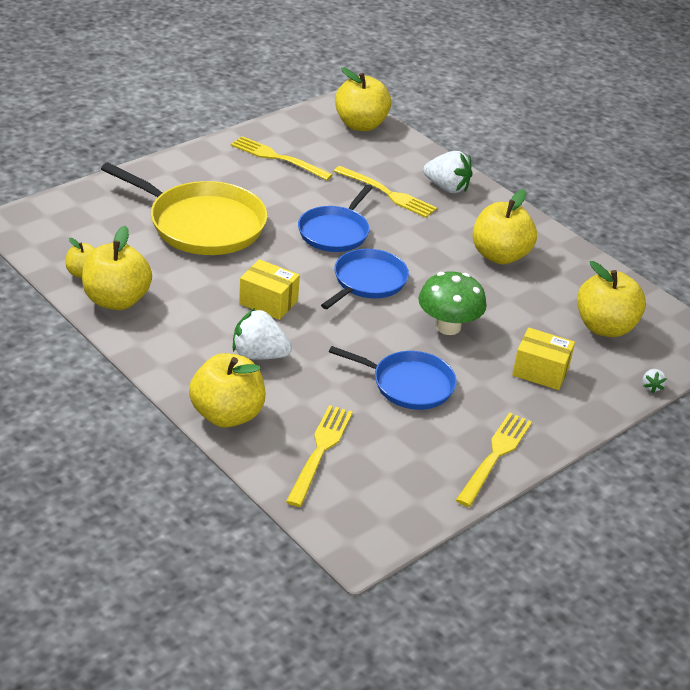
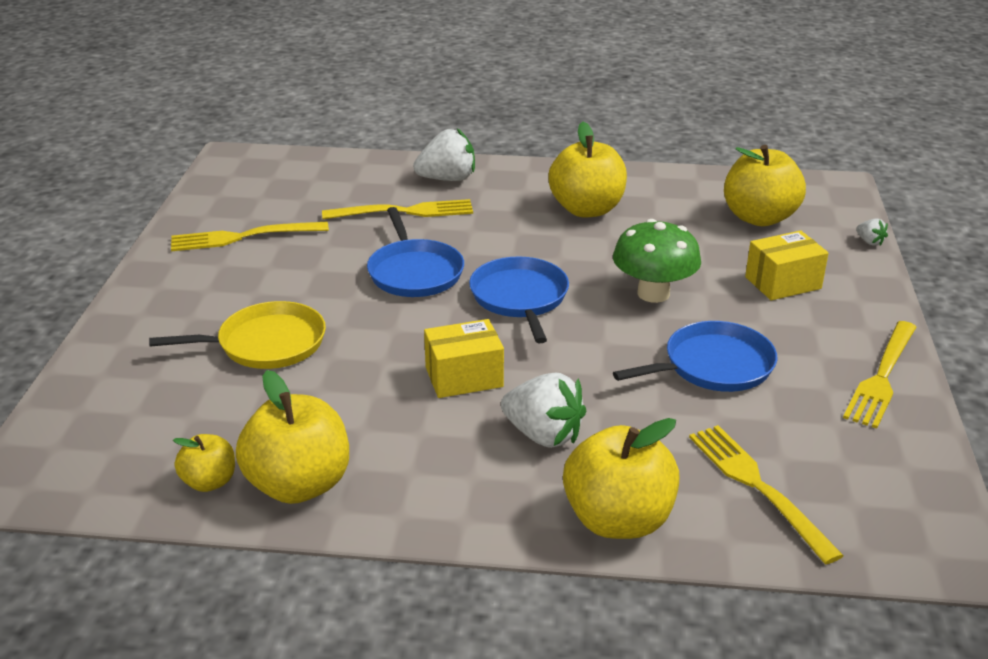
camera: 40 degrees left, 5 degrees down
yellow pan [101,162,268,255] -> yellow pan [149,301,326,369], size x0.62
white strawberry [233,308,292,360] -> white strawberry turned 120 degrees counterclockwise [501,373,586,448]
yellow apple [335,68,391,131] -> none
yellow fork [456,412,532,507] -> yellow fork turned 135 degrees counterclockwise [843,321,916,429]

